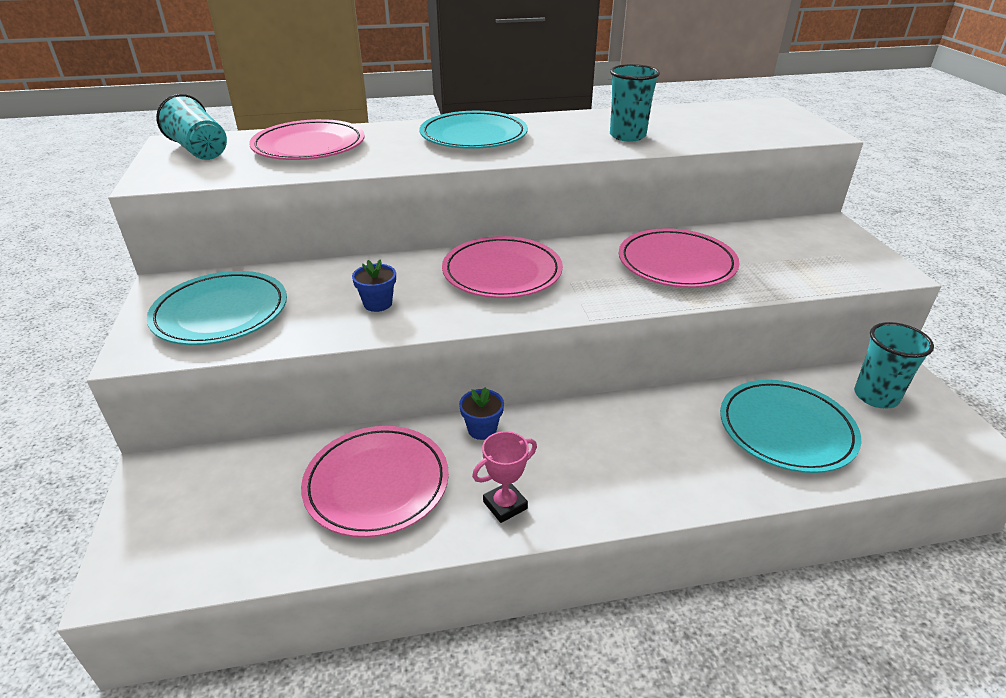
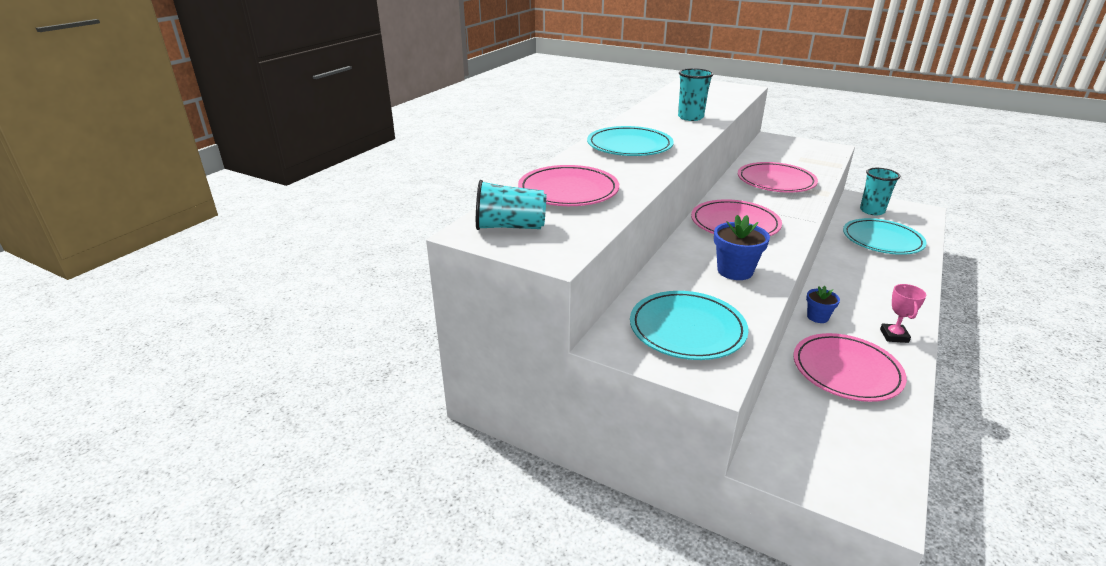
camera: 50 degrees left, 5 degrees down
blue flower pot [352,259,396,312] -> blue flower pot [714,215,770,280], size x1.58

